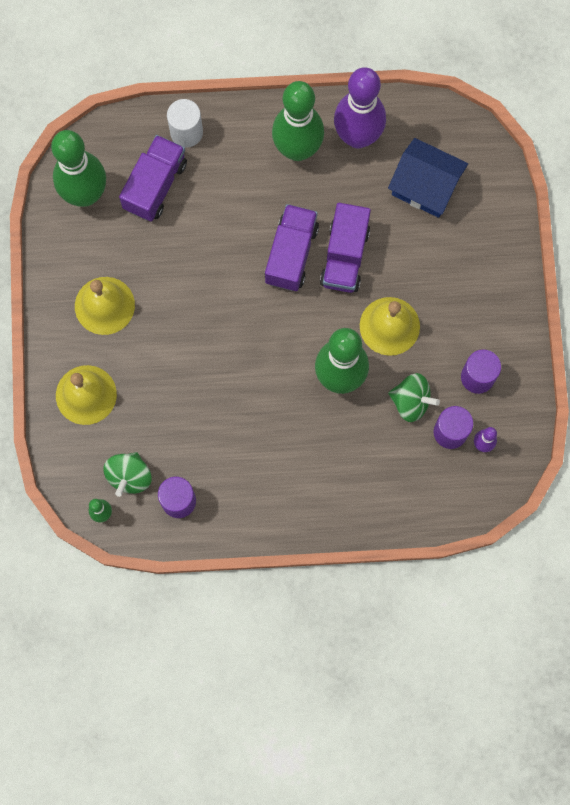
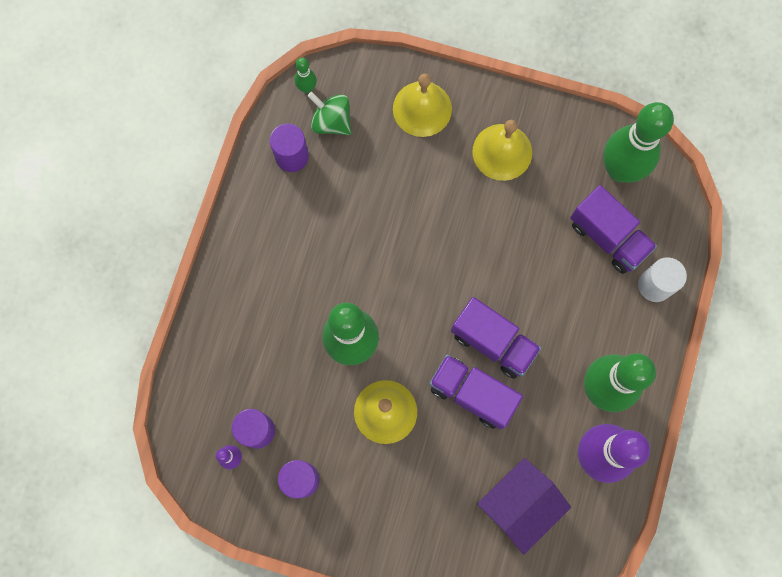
camera: 110 degrees right, 0 degrees up
blue house [388,138,468,218] -> purple house [477,458,571,554]
green spinning top [388,373,440,422] -> none

